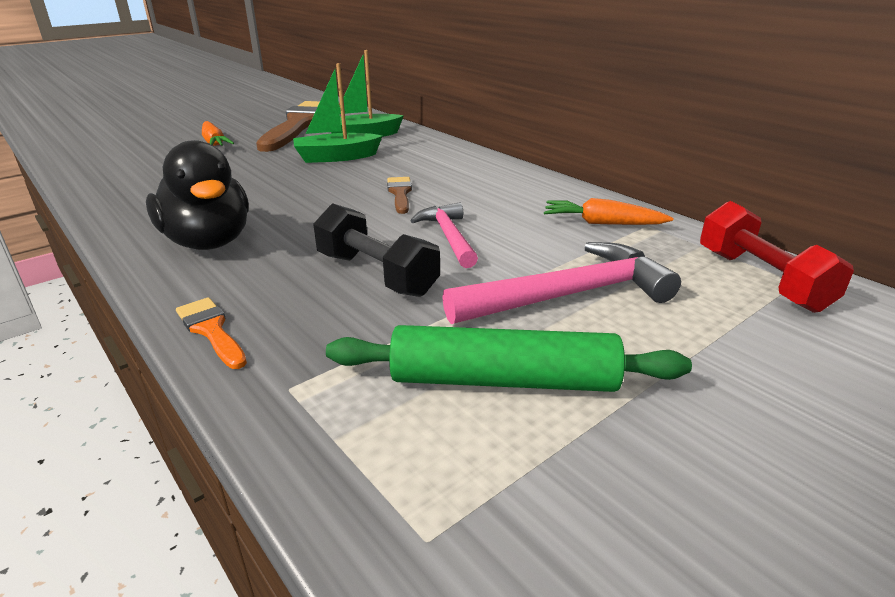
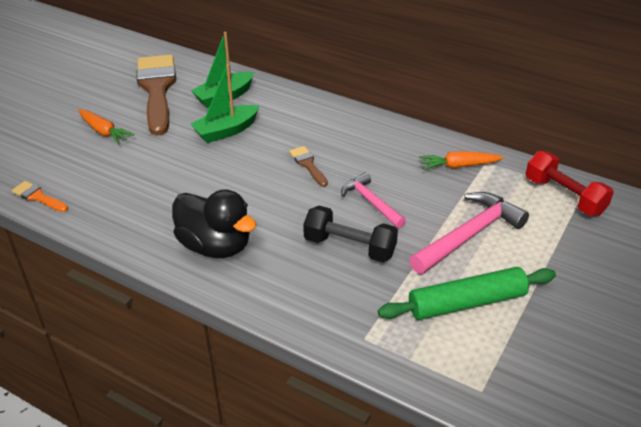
camera: 20 degrees left, 10 degrees up
orange brush [176,297,247,369] -> orange brush moved to [12,181,68,212]

